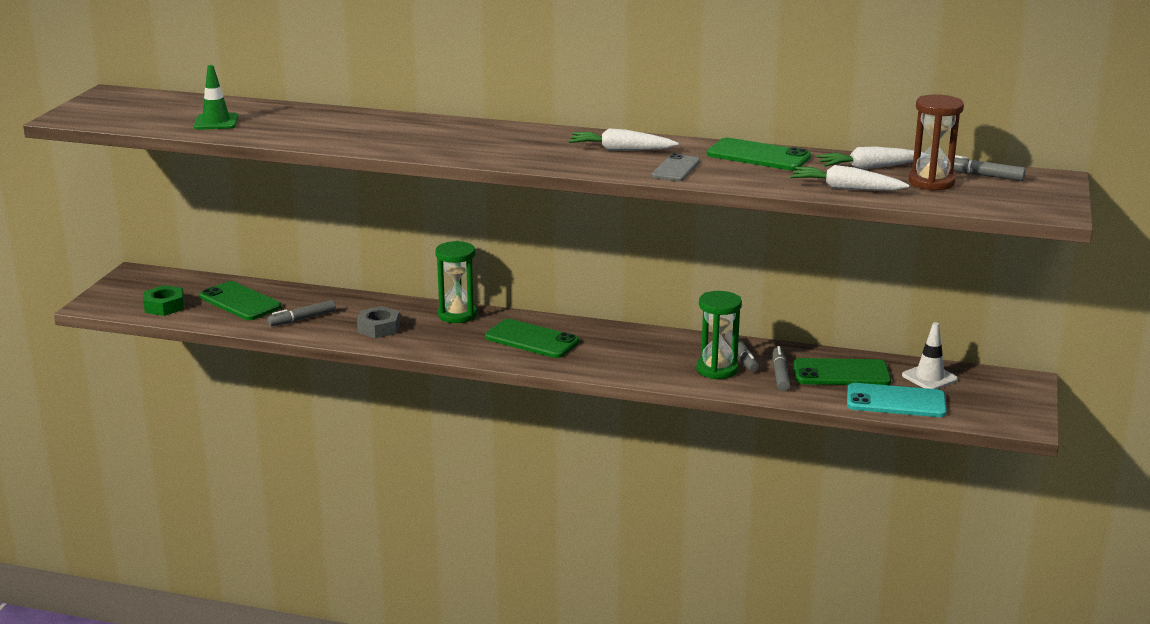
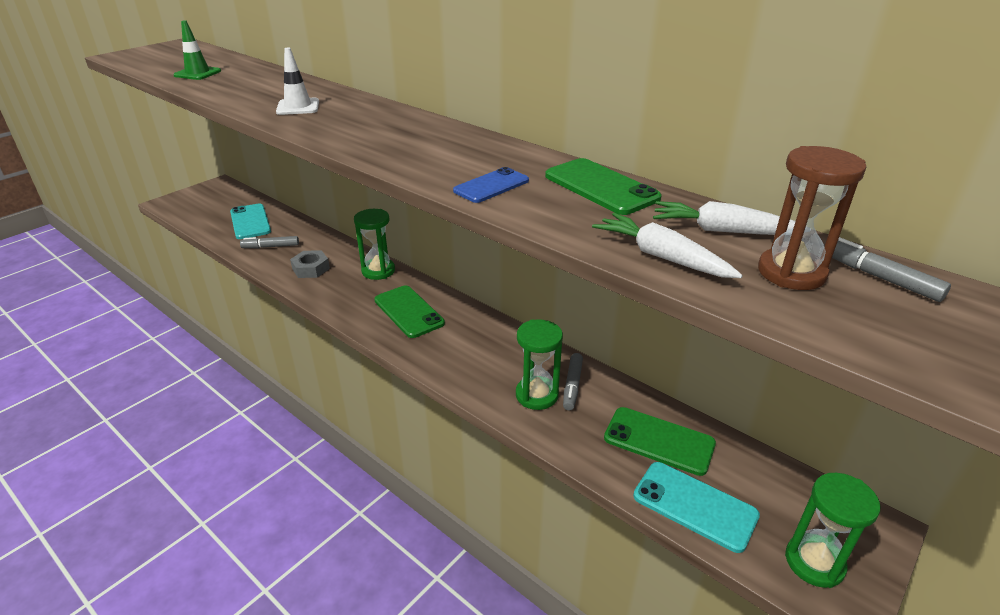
camera: 25 degrees right, 10 degrees up
green nut [143,285,184,316] -> none
green phone [199,281,282,320] -> turquoise phone [230,203,271,239]
white carrot [568,128,679,151] -> none
grey phone [652,153,700,181] -> blue phone [453,167,529,203]
grey marker [773,346,790,392] -> none
white traffic cone [902,322,958,389] -> white traffic cone moved to [276,48,319,115]
none -> green hourglass [785,473,880,588]

